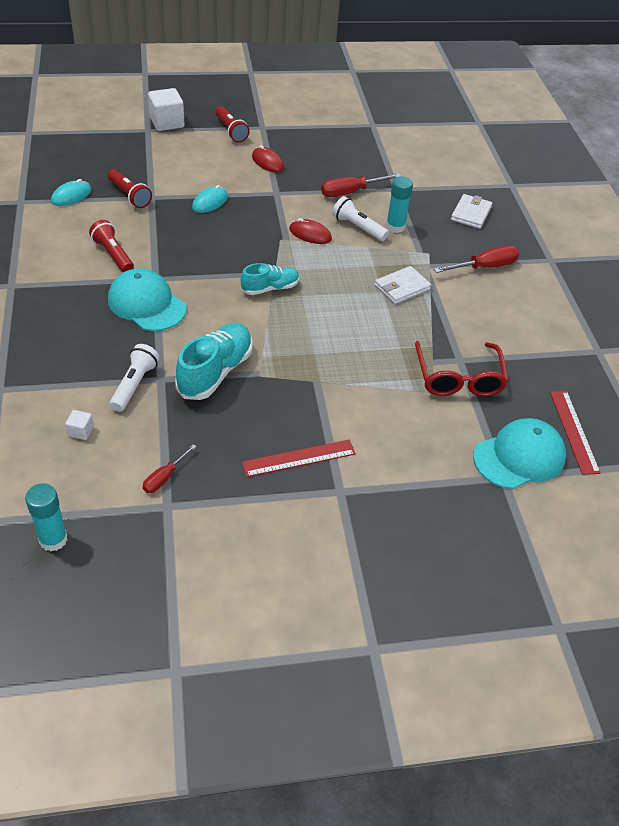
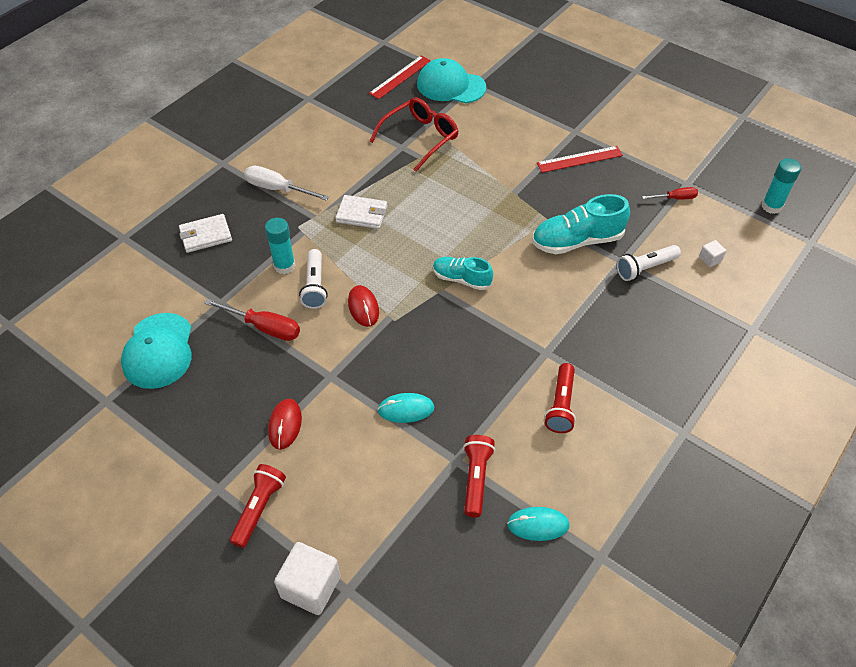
camera: 130 degrees left, 5 degrees up
turquoise cap [108,268,186,331] -> turquoise cap moved to [121,313,192,389]
red ruler [242,440,356,477] -> red ruler turned 45 degrees counterclockwise [537,146,623,173]
red screwdriver [434,245,519,273] -> white screwdriver [244,166,329,201]

